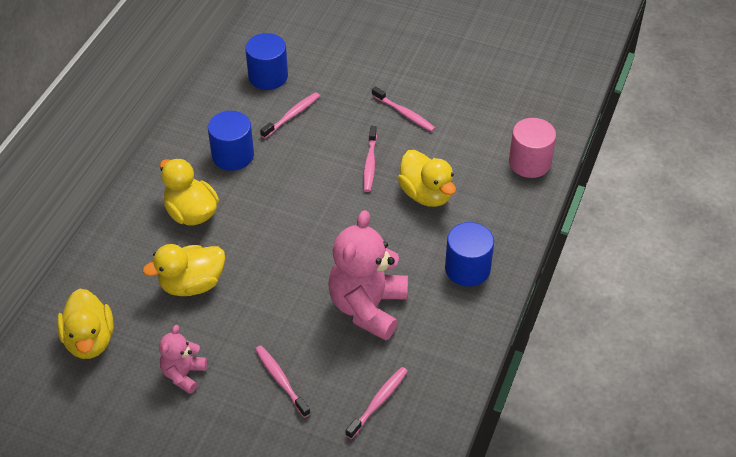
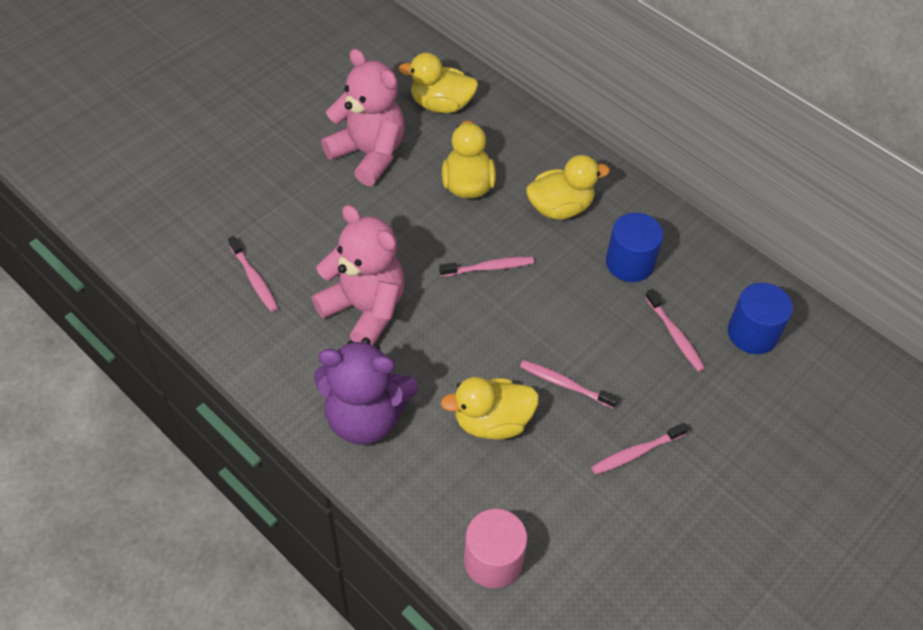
camera: 110 degrees right, 5 degrees up
pink teddy bear [159,325,207,394] -> pink teddy bear [321,49,405,186], size x1.90
pink toothbrush [255,346,311,418] -> pink toothbrush moved to [439,257,534,277]
blue cylinder [445,222,494,287] -> purple teddy bear [314,338,418,444]

